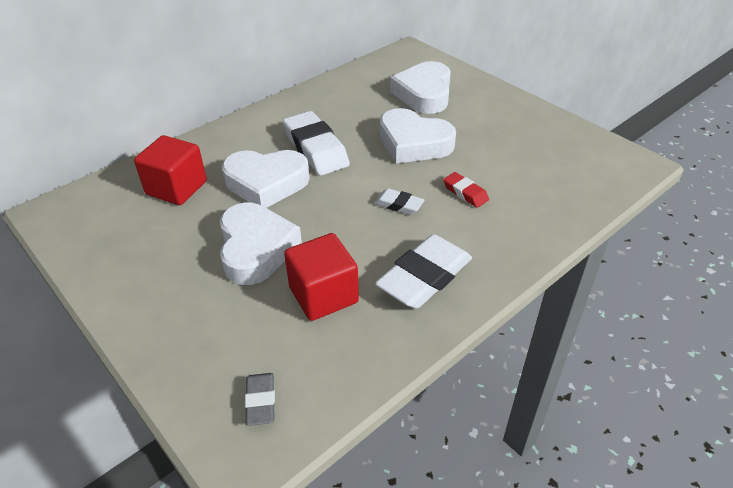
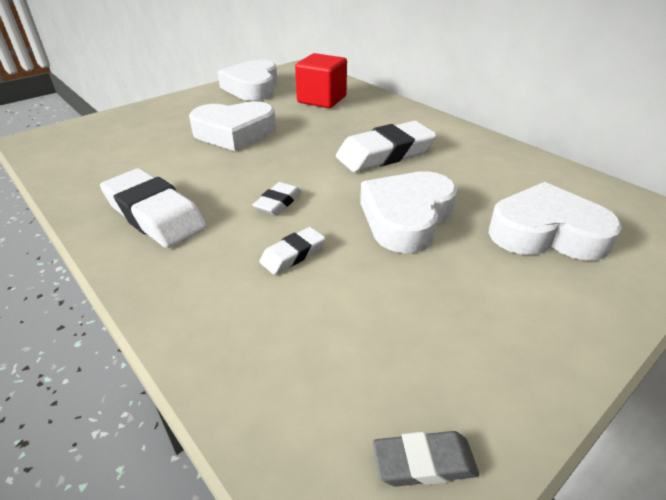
camera: 90 degrees right, 5 degrees down
white heart [222,150,310,208] -> white heart moved to [218,60,278,101]
grey eraser [245,373,275,426] -> grey eraser moved to [373,431,479,487]
red cube [284,233,359,321] -> none
red eraser [443,172,489,208] -> white eraser [259,227,325,274]

